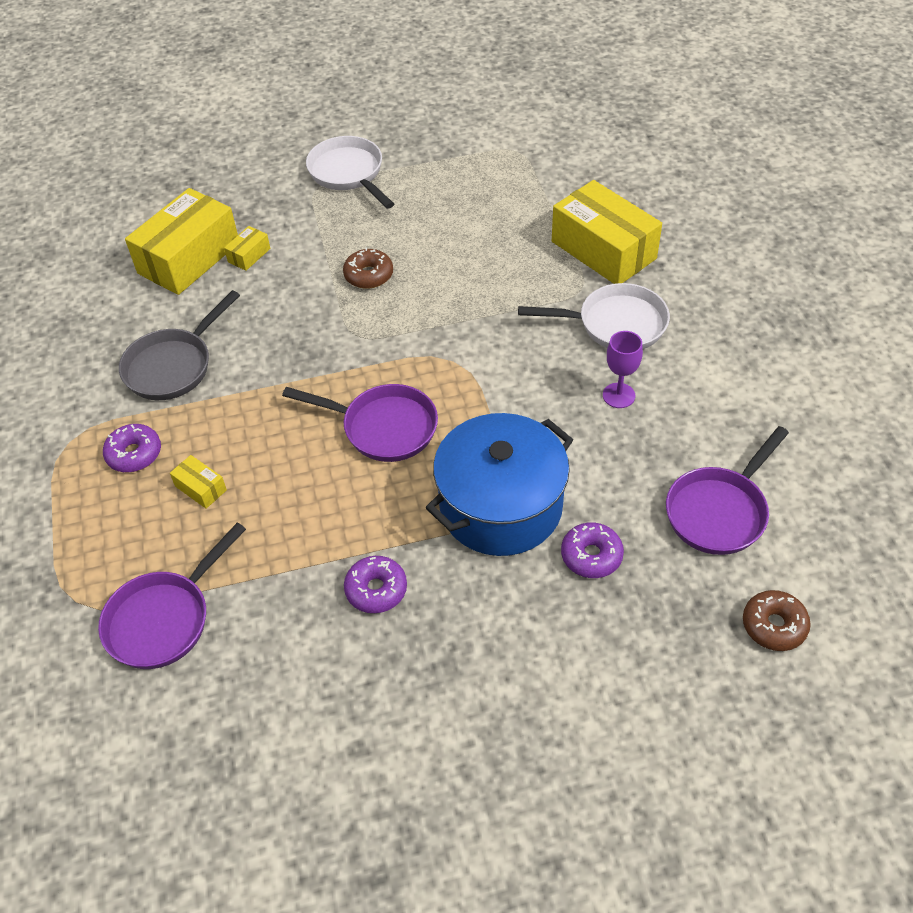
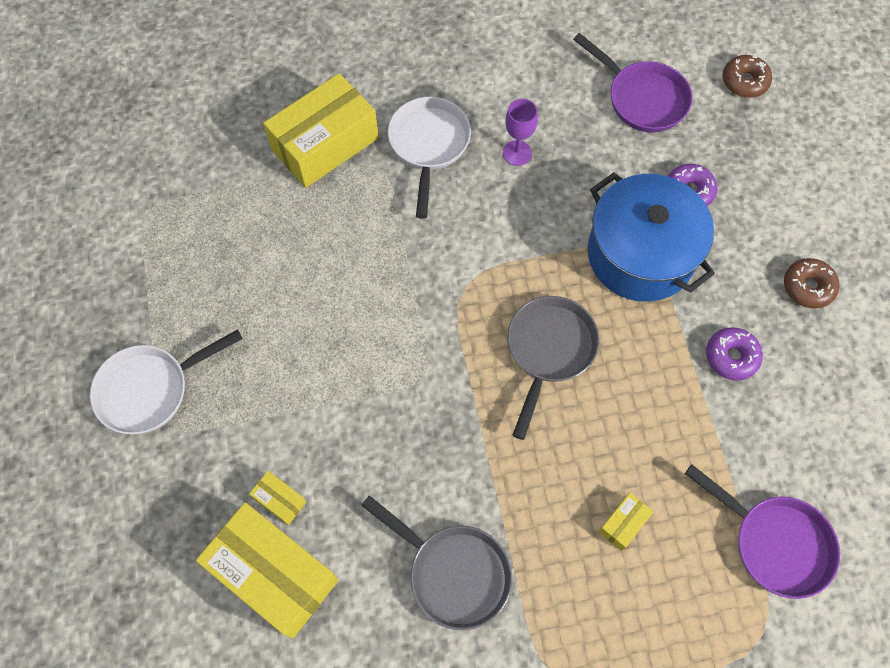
camera: 90 degrees left, 15 degrees up
purple donut [103,424,161,472] -> none
purple pan [282,384,438,462] -> grey pan [507,296,600,440]
brown donut [343,247,393,289] -> brown donut moved to [784,258,839,309]

